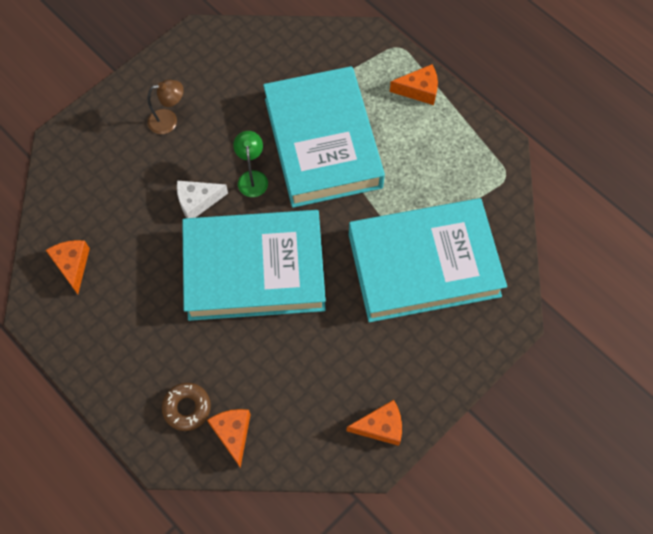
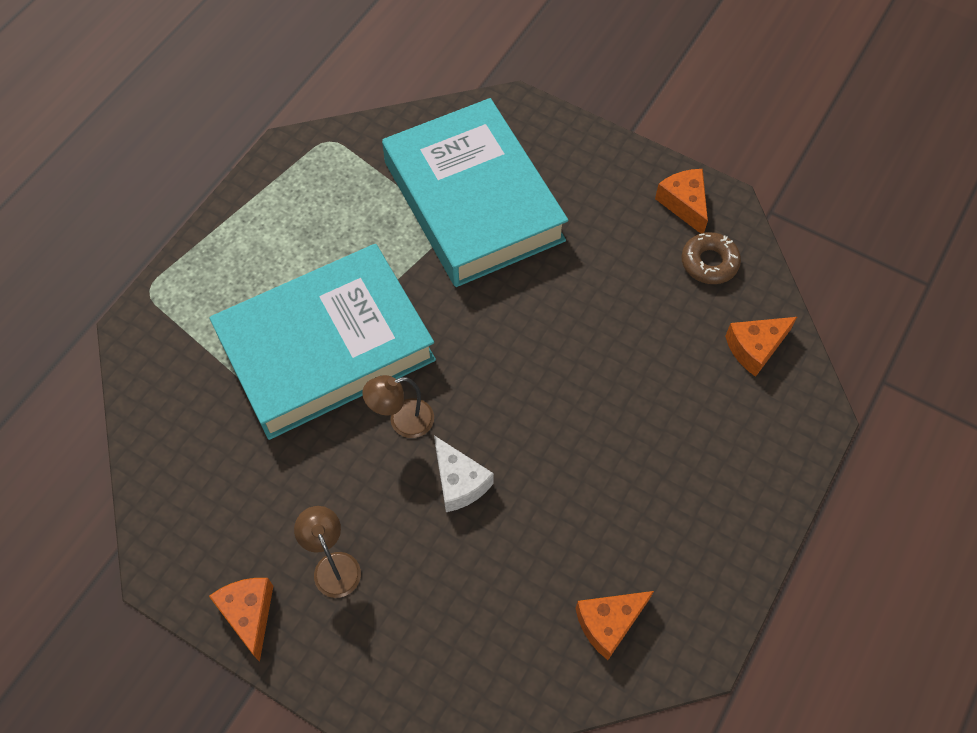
camera: 105 degrees left, 5 degrees down
brown donut [162,383,211,431] -> brown donut moved to [682,232,741,284]
turquoise book [182,210,326,321] -> none
green lamp [233,131,268,197] -> brown lamp [362,375,434,438]
orange cheese [390,64,438,105] -> orange cheese moved to [209,578,273,662]

